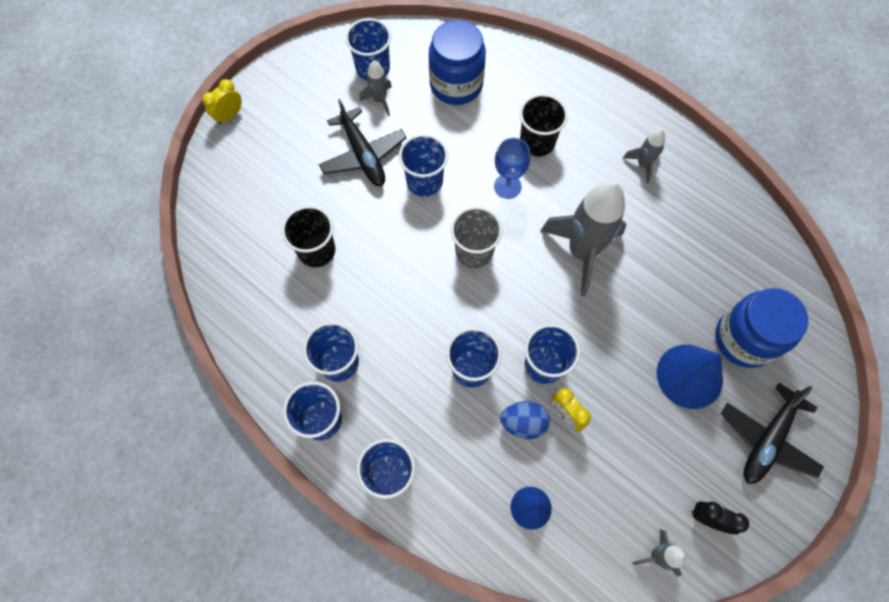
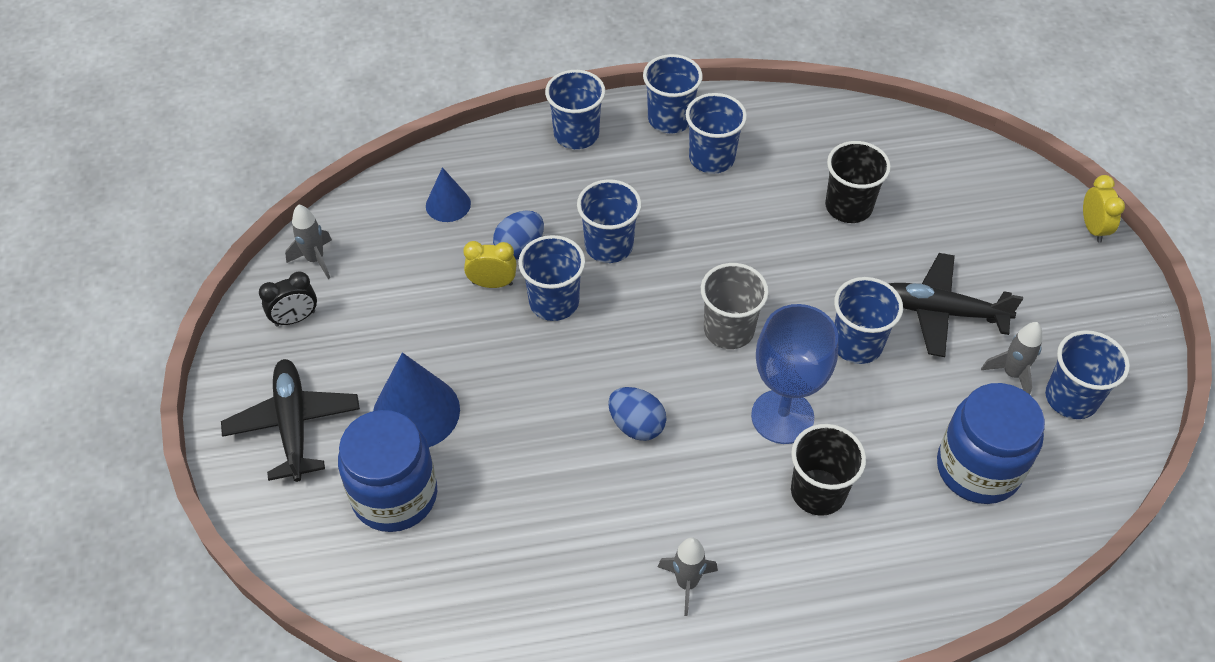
camera: 130 degrees right, 15 degrees down
blue goblet [494,138,531,199] -> blue goblet [751,304,838,444], size x1.55
grey rocket [541,180,627,296] -> blue egg [608,387,667,441]

